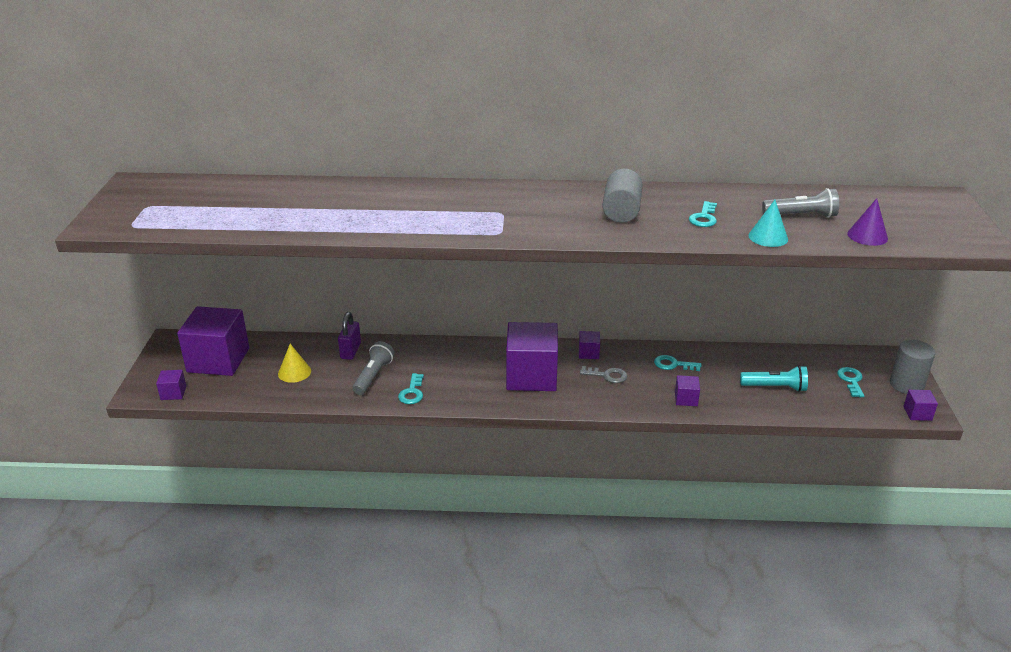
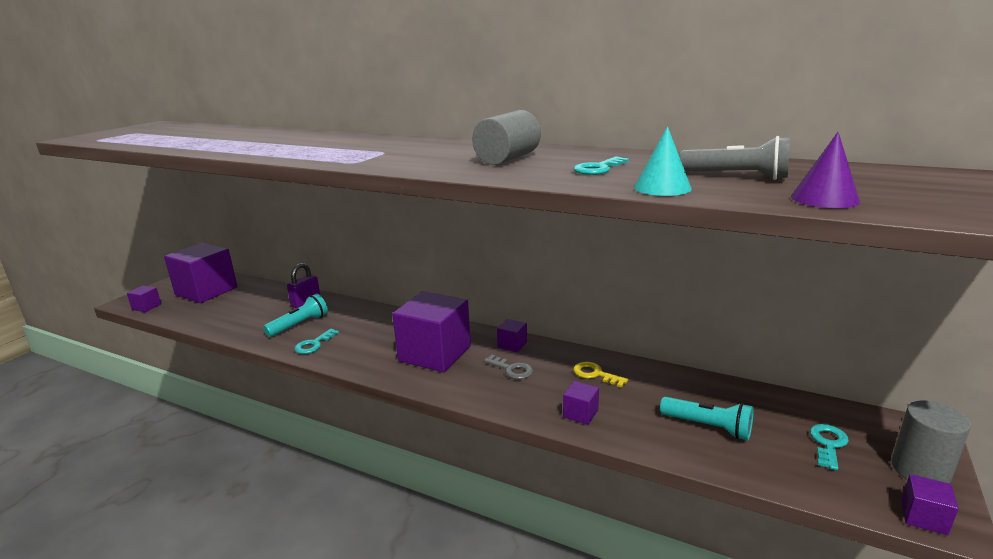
camera: 25 degrees right, 10 degrees down
yellow cone [278,344,311,383] -> none
grey flashlight [352,341,395,395] -> turquoise flashlight [263,294,328,337]
turquoise key [654,355,702,371] -> yellow key [573,362,628,388]

